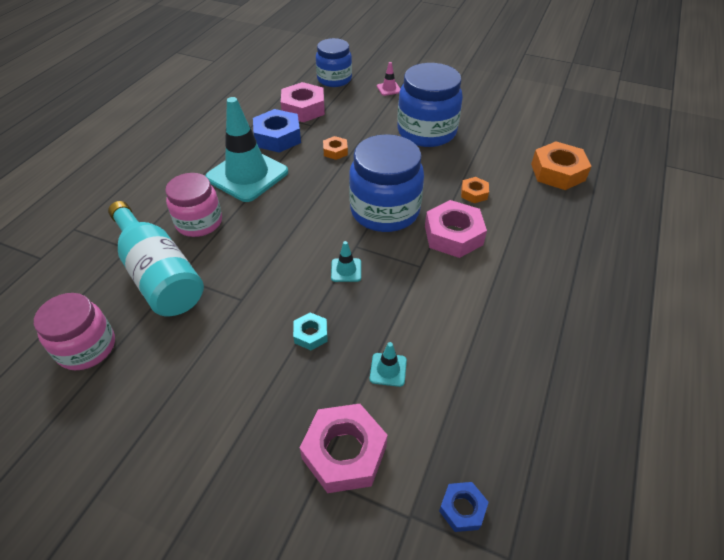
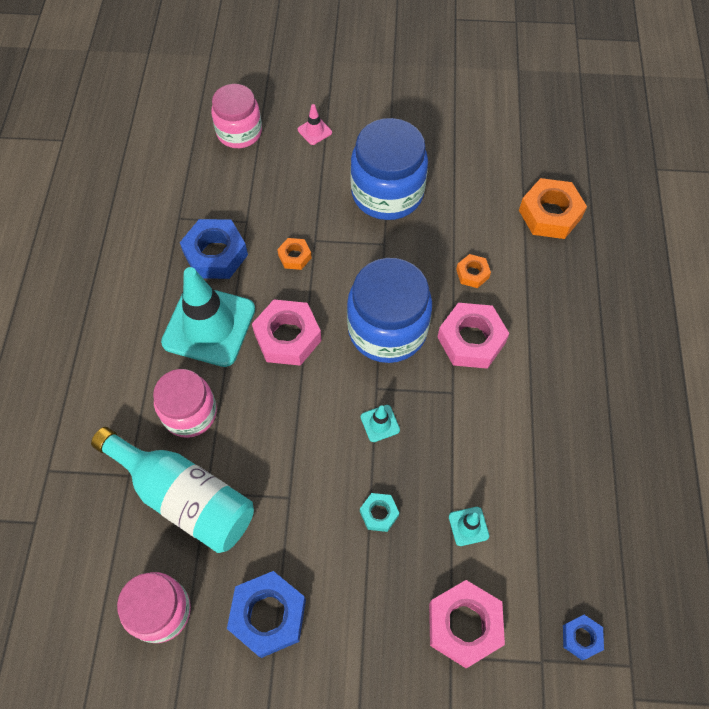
camera: 20 degrees left, 15 degrees up
pink nut [281,82,325,122] -> pink nut moved to [252,300,322,366]
blue jar [316,38,352,87] -> pink jar [211,84,262,148]
none -> blue nut [227,571,306,658]

